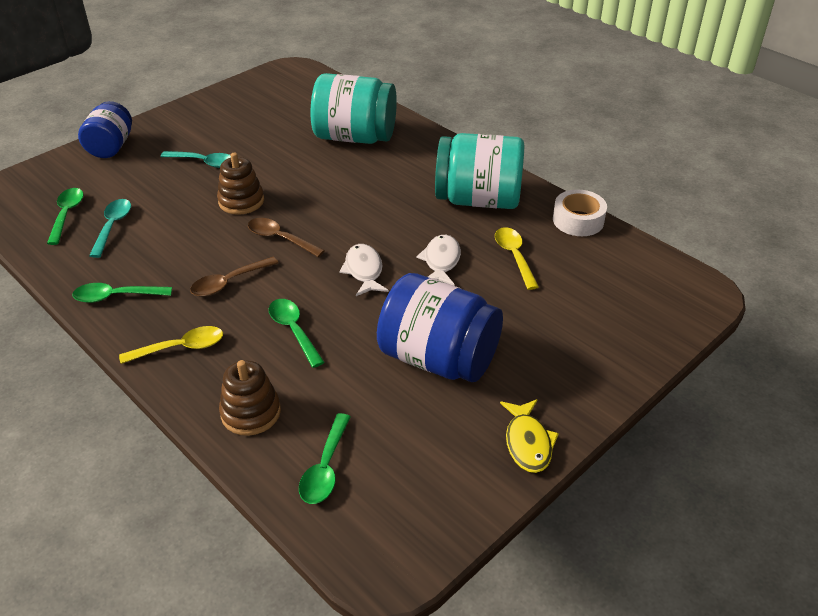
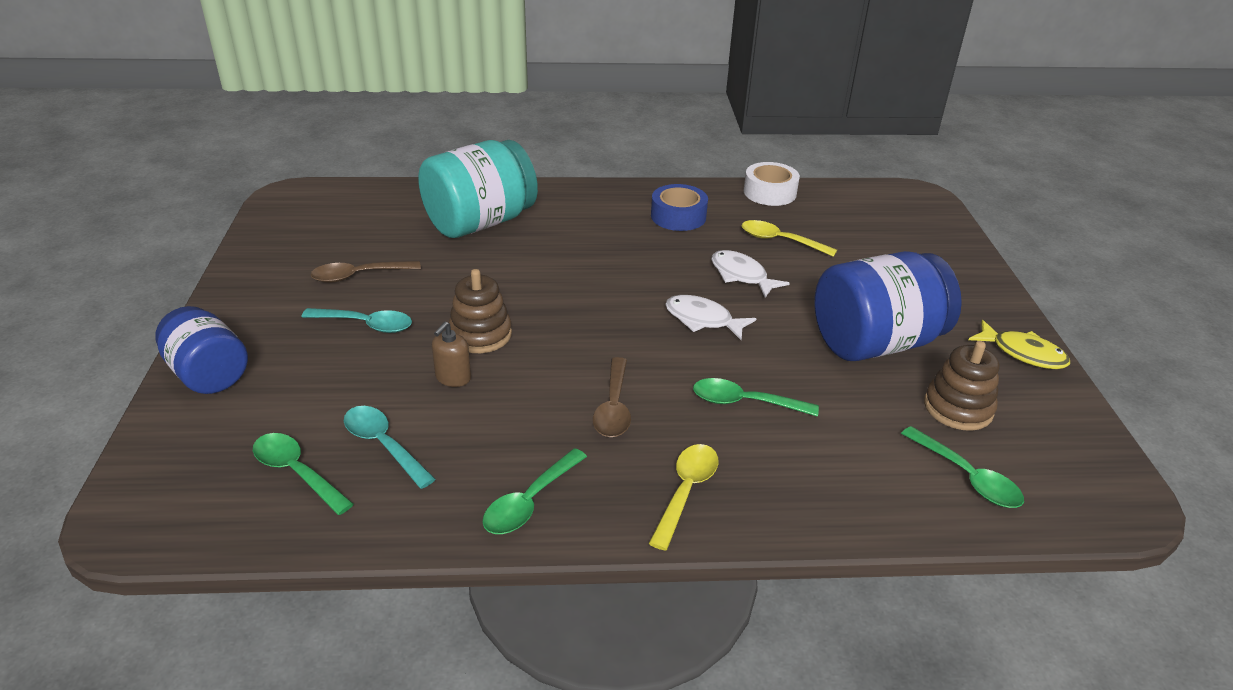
camera: 50 degrees left, 5 degrees down
turquoise spoon [160,151,231,168] -> turquoise spoon turned 45 degrees clockwise [302,308,412,333]
brown stacking toy [219,360,281,436] -> brown stacking toy moved to [924,341,999,431]
brown spoon [248,218,325,257] -> brown spoon moved to [311,261,421,283]
turquoise jar [435,133,525,209] -> blue tape [651,184,708,231]
none -> brown soap dispenser [432,322,471,387]

